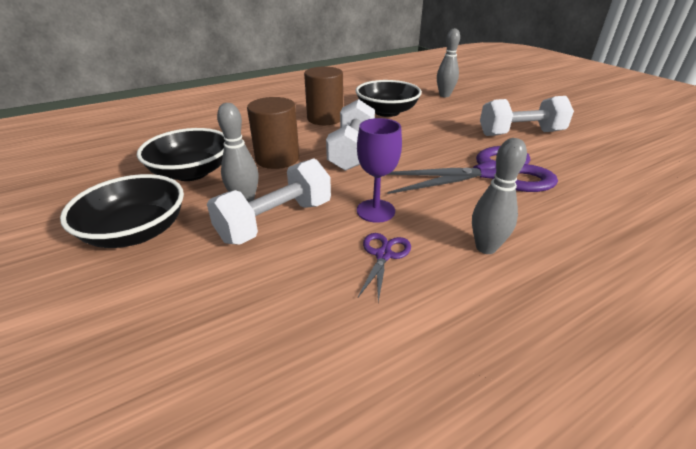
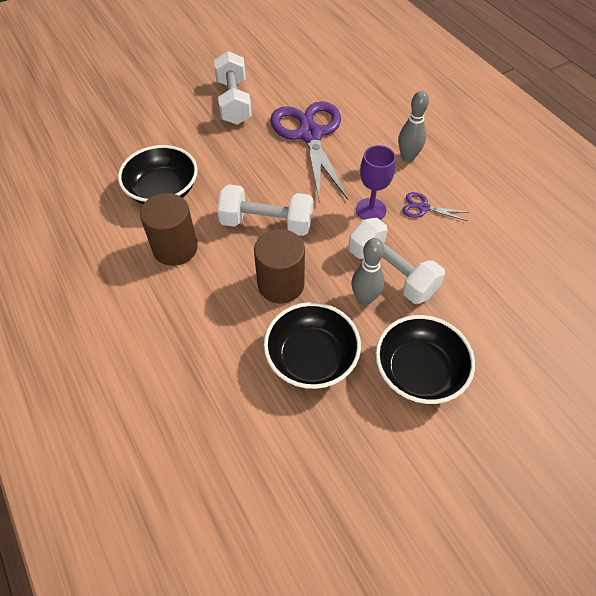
camera: 90 degrees left, 20 degrees up
grey bowling pin [437,28,460,97] -> none

